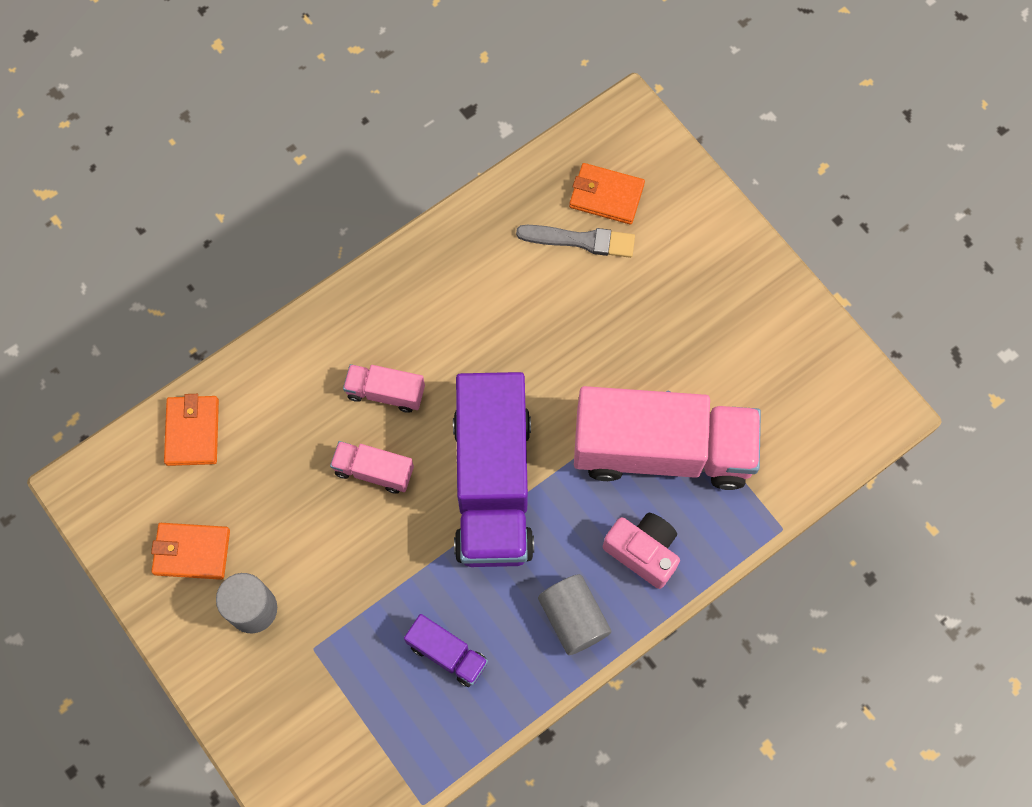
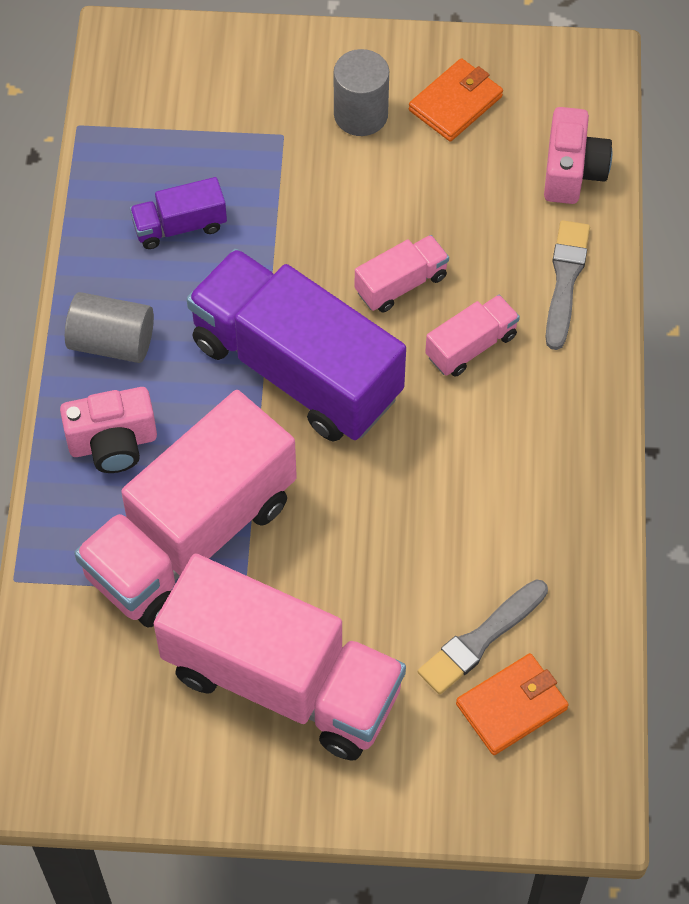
camera: 130 degrees right, 10 degrees down
orange wallet [164,394,219,466] -> pink camera [544,107,612,204]
none -> pink truck [154,553,406,761]
none -> grey brush [546,220,590,350]

